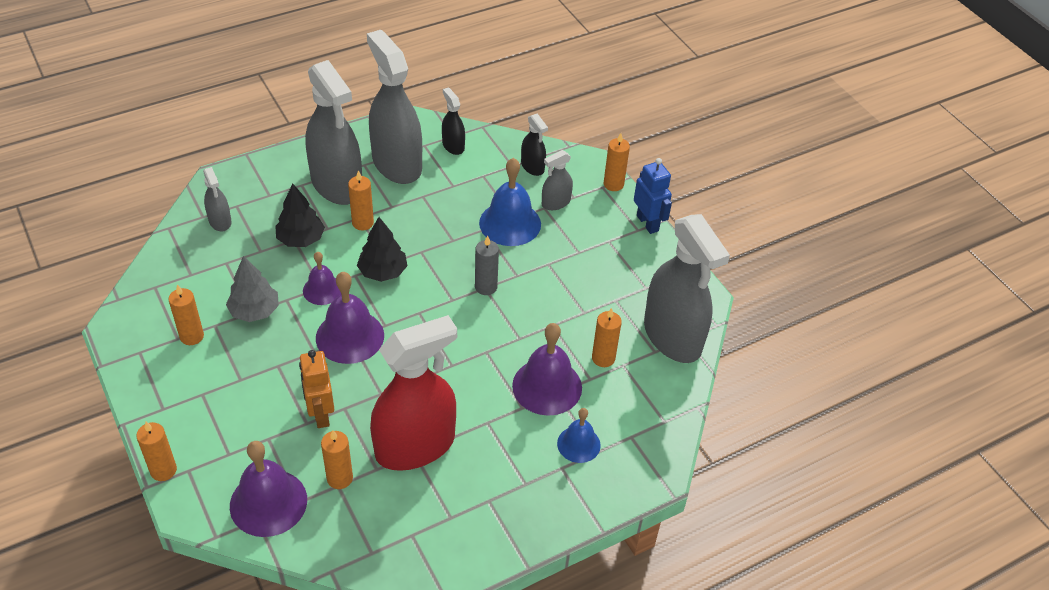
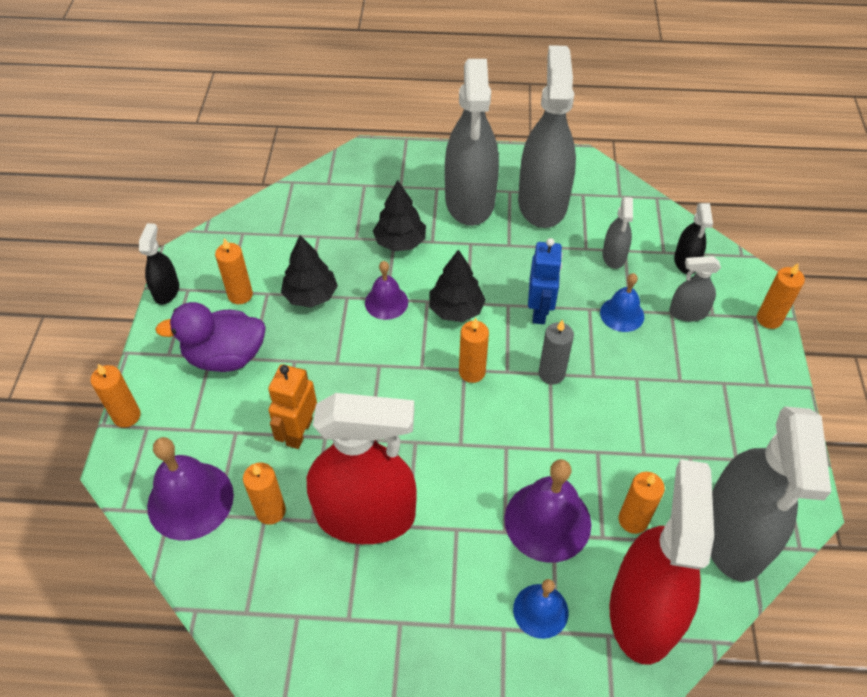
camera: 35 degrees right, 5 degrees up
grey spray bottle [203,167,231,231] -> grey spray bottle moved to [602,197,633,269]
grey tree [226,256,279,322] -> black tree [281,235,338,308]
purple bell [316,272,384,364] -> none
orange candle [348,171,374,230] -> orange candle moved to [459,318,489,383]
black spray bottle [442,87,465,155] -> black spray bottle moved to [139,223,179,305]
blue bell [479,158,541,246] -> blue bell [600,273,644,332], size x0.60
blue robot [634,158,672,234] -> blue robot moved to [528,238,563,324]
none -> purple duck [155,302,266,372]
none -> red spray bottle [610,459,714,664]

